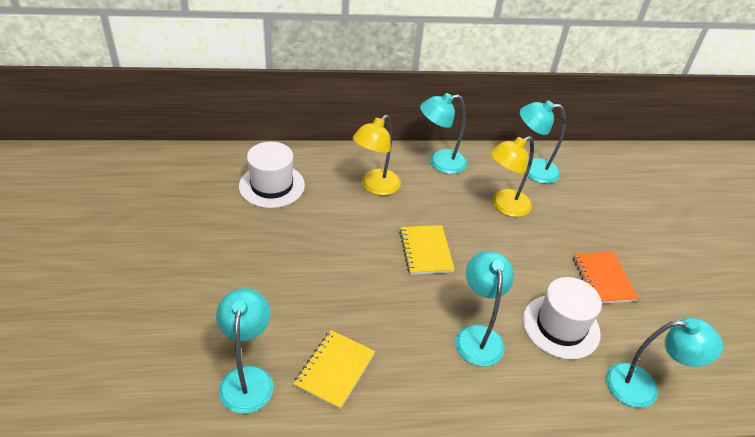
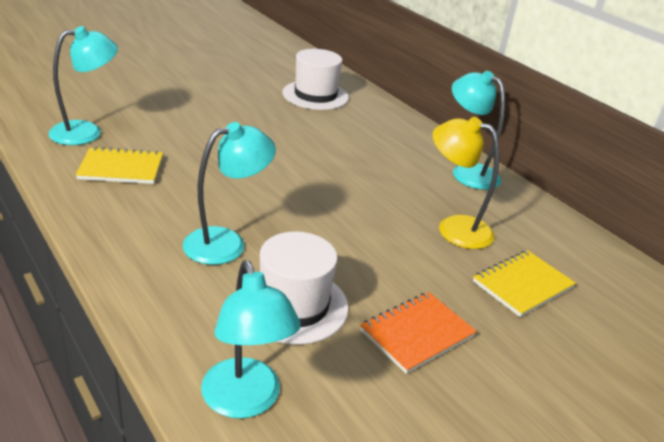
camera: 60 degrees right, 10 degrees down
yellow lamp [353,115,401,195] -> none
yellow notebook [399,225,455,275] -> yellow notebook moved to [473,250,576,317]
turquoise lamp [520,101,566,183] -> none

